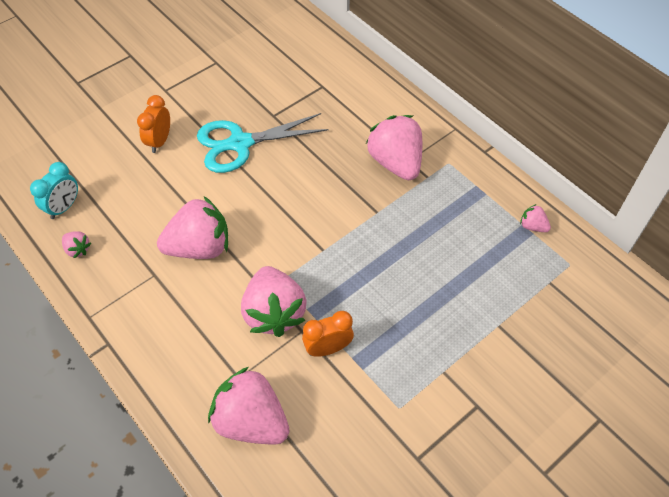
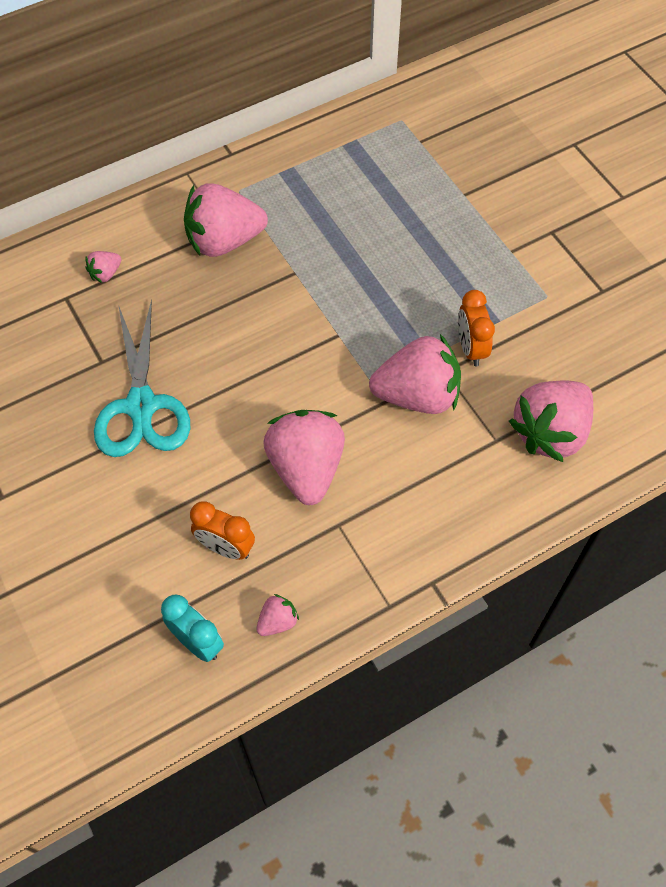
camera: 80 degrees left, 5 degrees up
orange clock [137,95,170,153] -> orange clock moved to [190,501,255,560]
pink strawberry [520,204,551,232] -> pink strawberry moved to [86,251,121,283]

